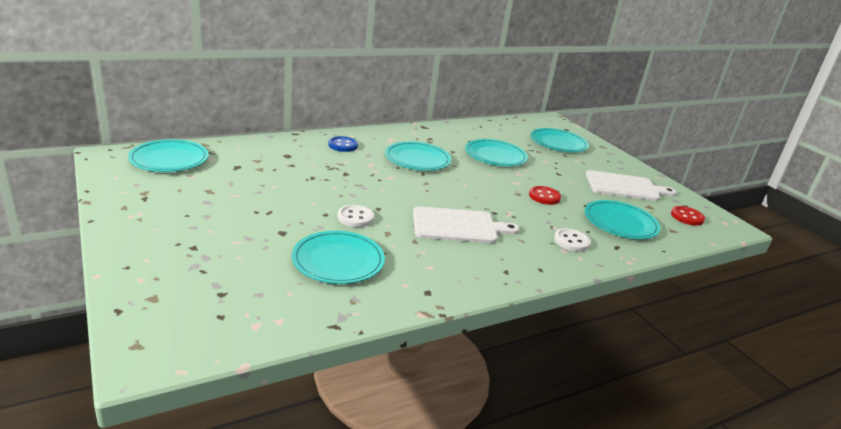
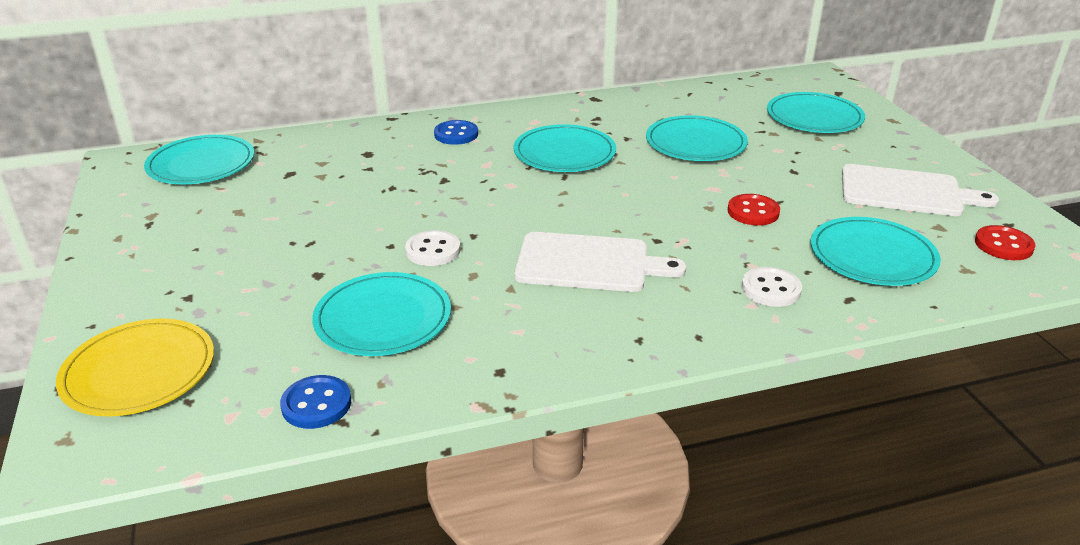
camera: 15 degrees right, 5 degrees up
none -> yellow plate [56,318,214,417]
none -> blue button [280,375,351,429]

